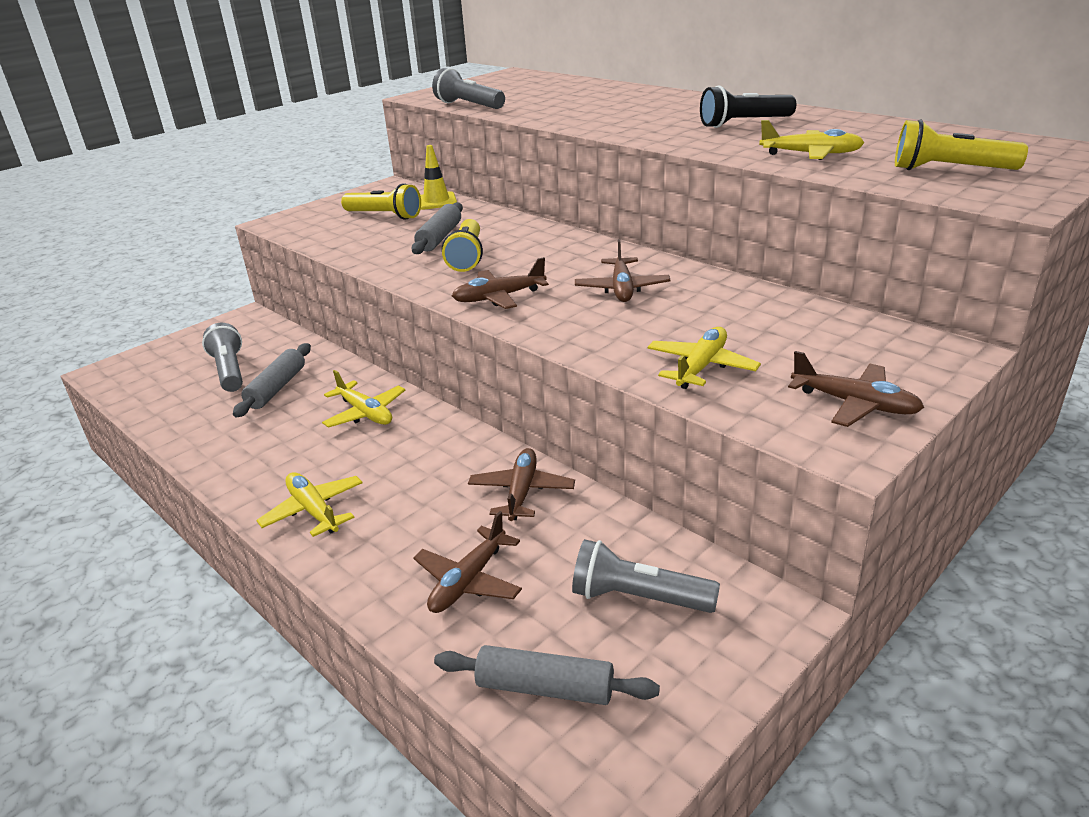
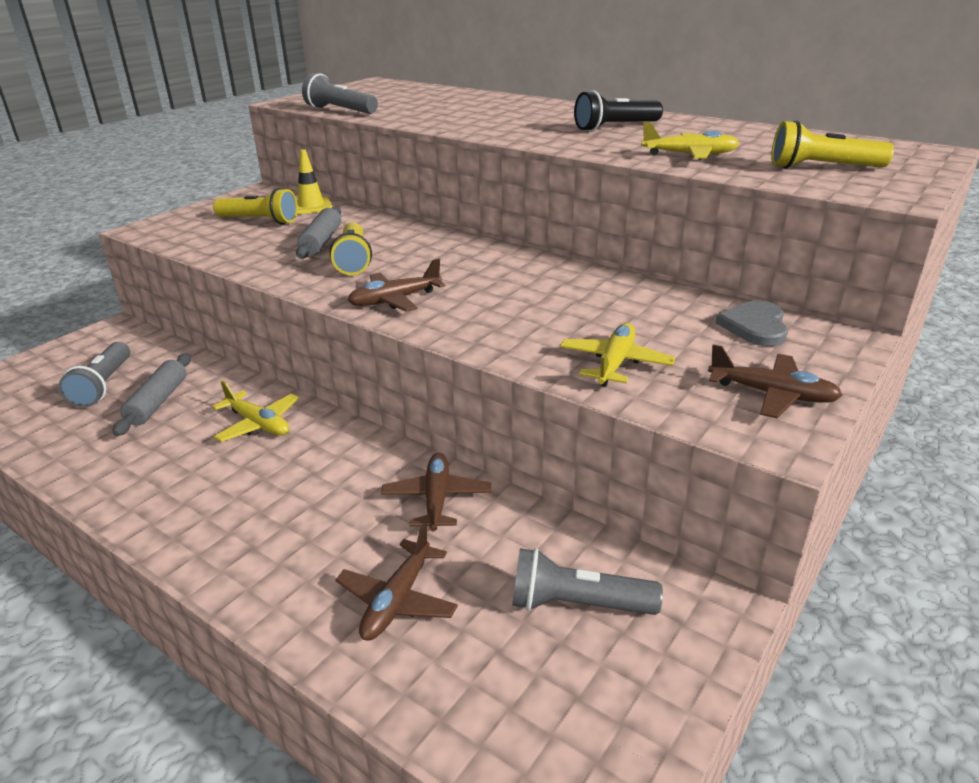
camera: 10 degrees left, 0 degrees up
grey flashlight [202,323,243,392] -> grey flashlight turned 150 degrees counterclockwise [59,342,130,408]
yellow plane [256,472,362,537] -> none
grey rolling pin [434,645,660,705] -> none
brown plane [575,239,670,302] -> none
none -> grey heart [716,301,788,346]

